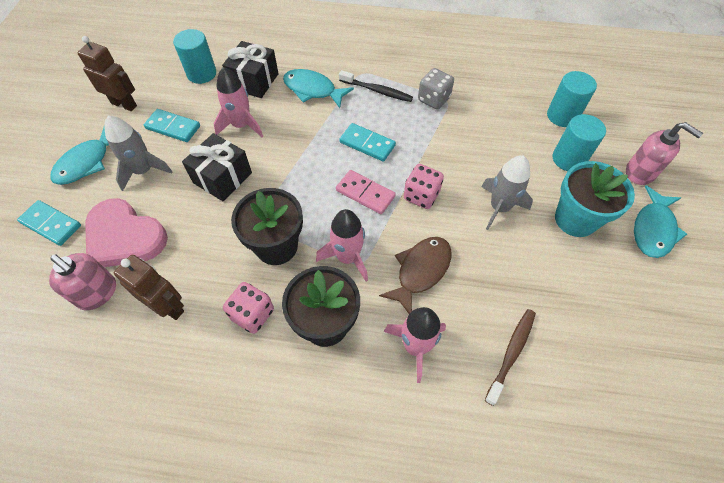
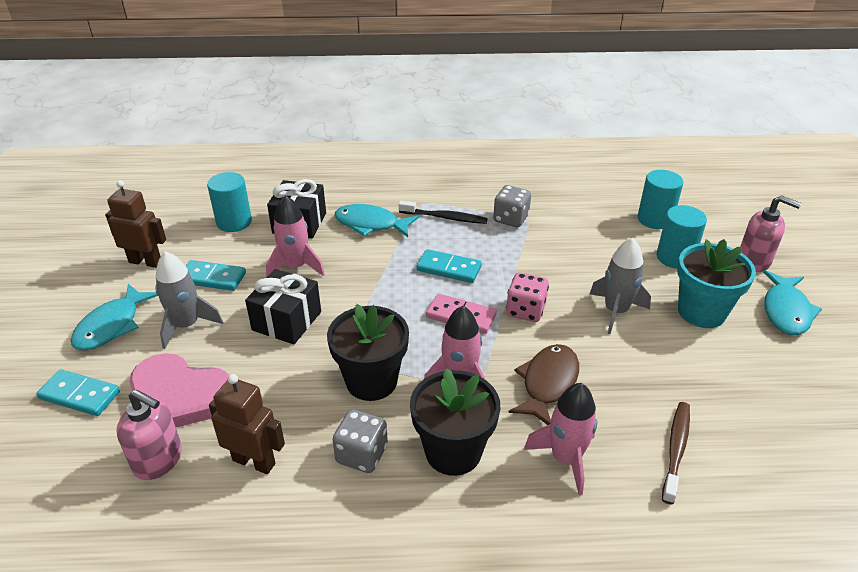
camera: 10 degrees left, 20 degrees down
pink dice [223,282,274,334] -> grey dice [332,409,388,473]

